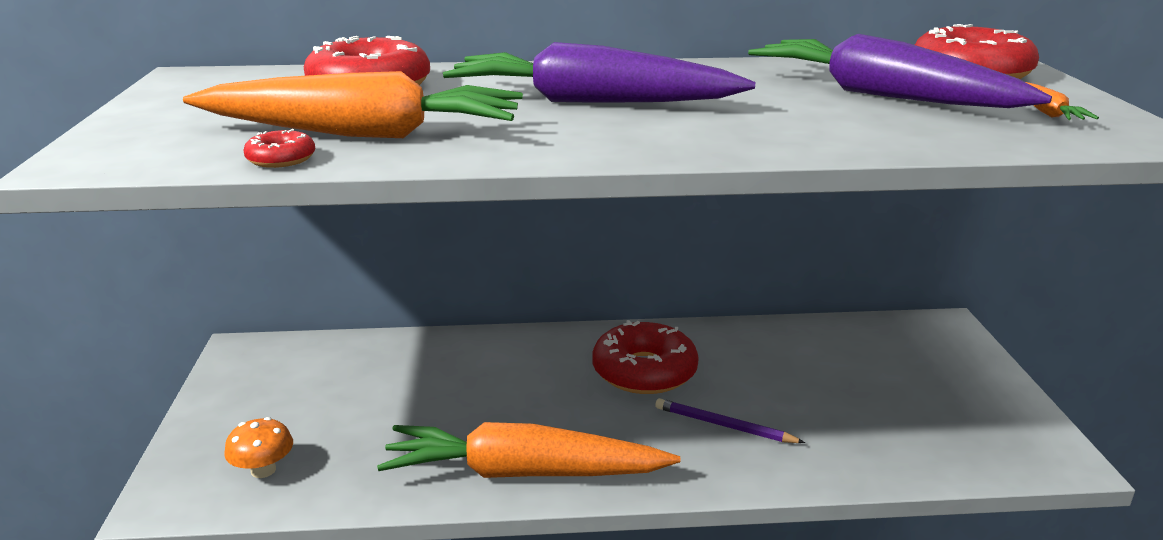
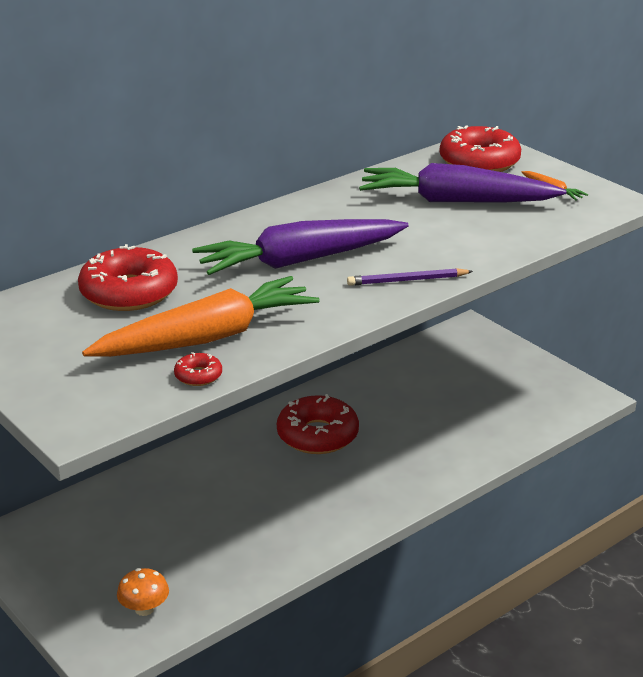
camera: 35 degrees left, 5 degrees up
orange carrot [377,422,680,478] -> none
purple pencil [655,398,805,443] -> purple pencil moved to [347,268,473,286]

